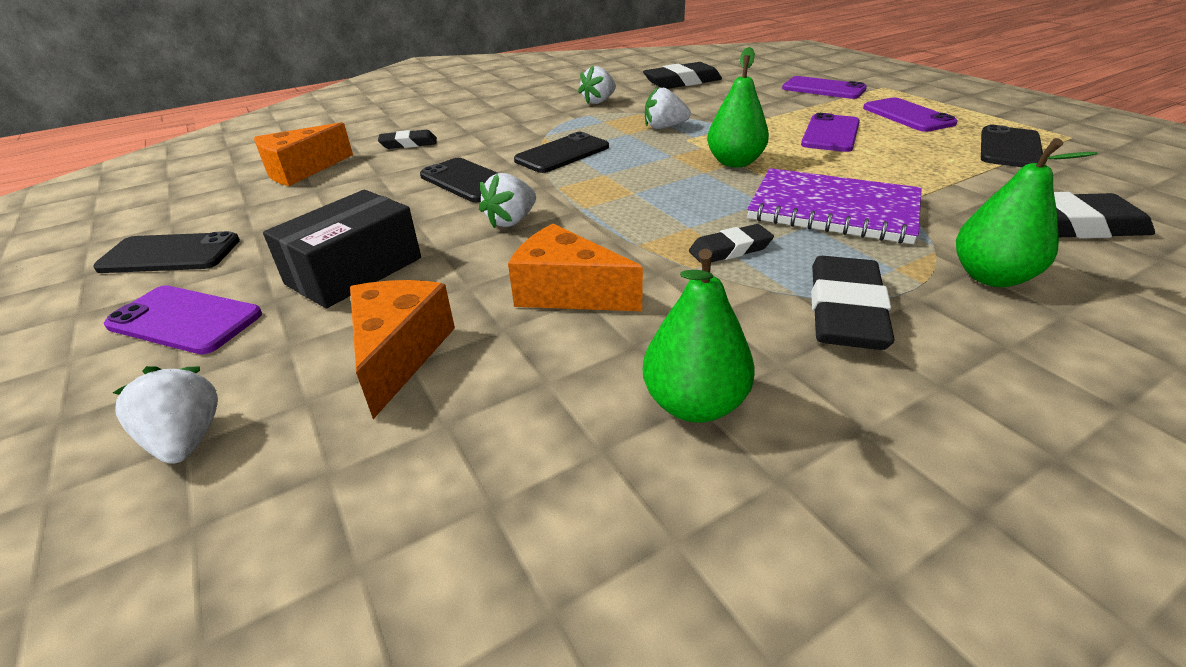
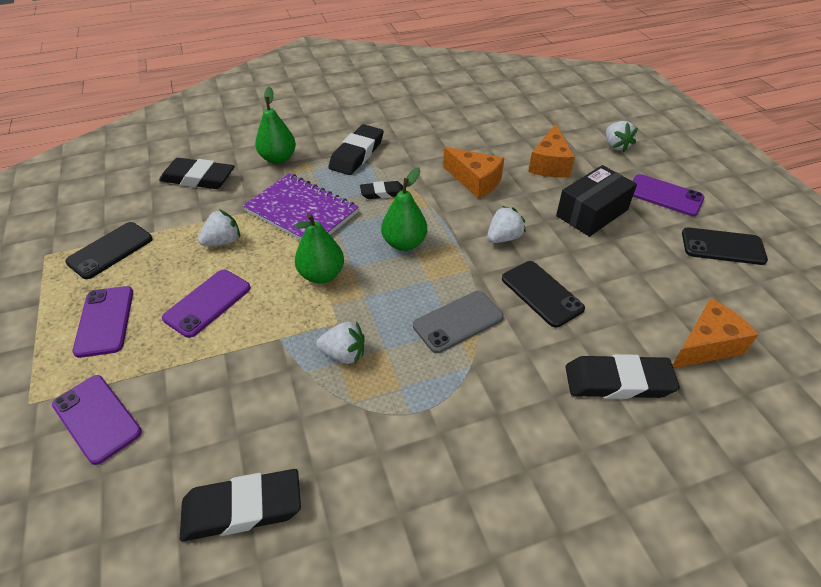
camera: 170 degrees left, 10 degrees up
black eraser [378,130,437,149] -> black eraser [565,354,680,399], size x1.71
black phone [514,132,609,173] -> grey phone [413,291,504,353]
white strawberry [578,66,616,104] -> white strawberry moved to [198,209,240,246]
green pear [643,249,755,423] -> green pear moved to [381,167,427,251]

